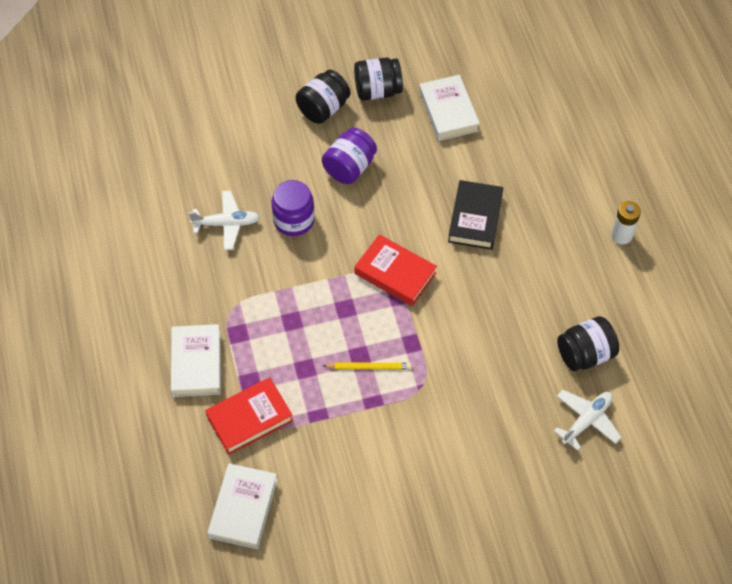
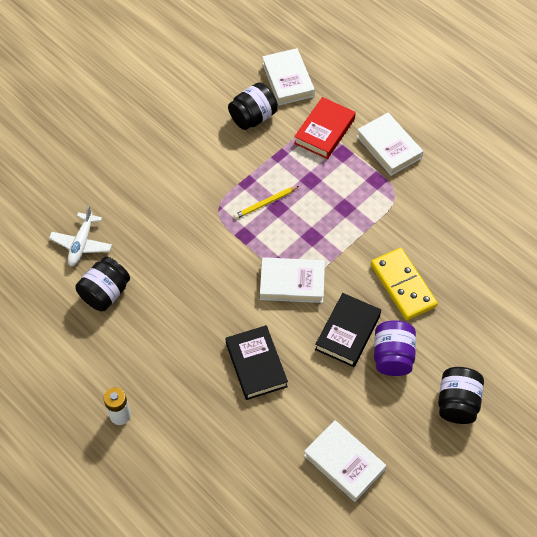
camera: 150 degrees right, 0 degrees up
white plane [188,191,260,250] -> none
purple jar [271,180,315,236] -> yellow domino [371,248,438,320]
black jar [354,57,403,101] -> black jar moved to [228,82,278,130]
red book [355,234,437,306] -> white book [260,257,325,303]
none -> black book [315,293,381,367]

